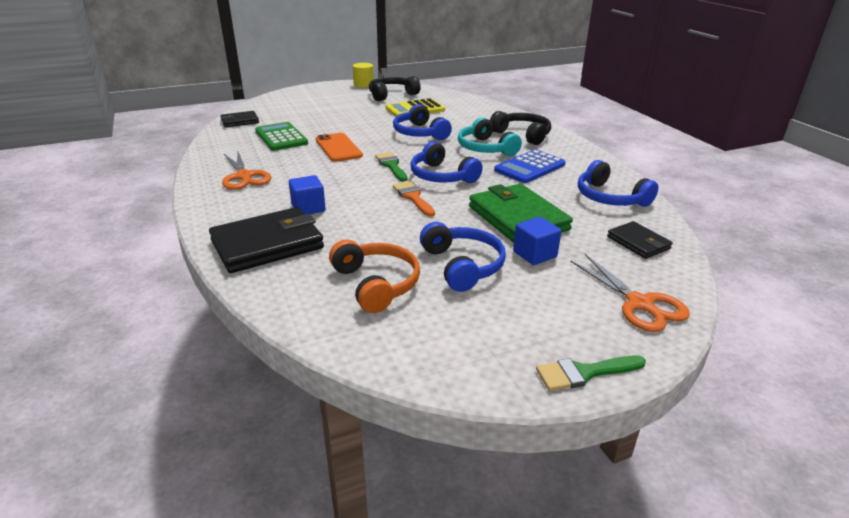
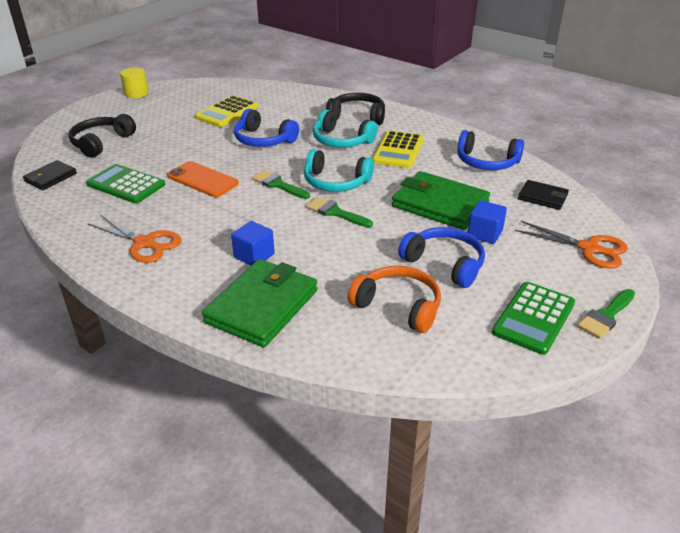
camera: 30 degrees left, 5 degrees up
black wallet [209,207,324,273] -> green wallet [202,259,318,347]
black headphones [369,76,421,101] -> black headphones moved to [69,114,136,158]
orange brush [393,181,435,217] -> green brush [306,197,373,227]
blue headphones [410,141,483,183] -> turquoise headphones [304,149,374,192]
blue calculator [494,150,566,183] -> yellow calculator [373,131,424,168]
none -> green calculator [492,282,575,355]

